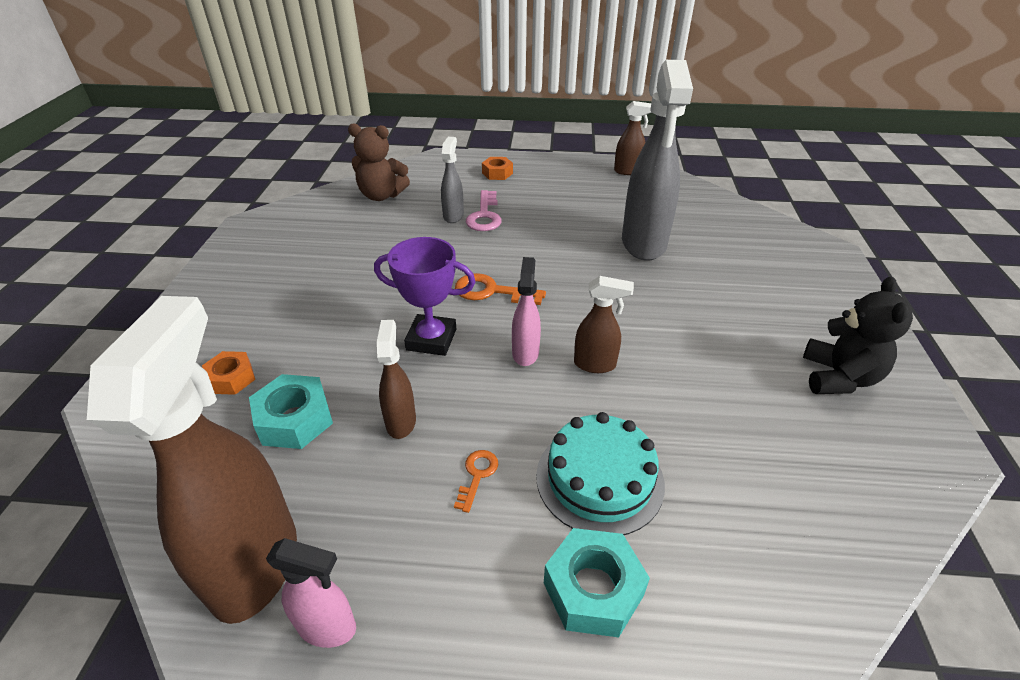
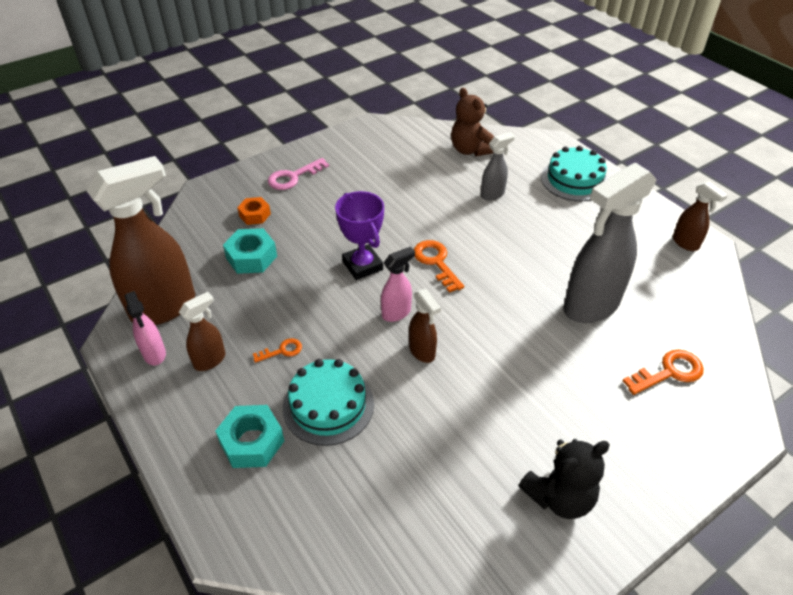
camera: 50 degrees right, 5 degrees up
brown spray bottle [377,320,416,439] -> brown spray bottle moved to [179,292,226,371]
pink key [466,190,502,231] -> pink key moved to [268,158,329,190]
orange nut [482,157,513,180] -> turquoise cake [541,146,608,201]
none -> orange key [623,349,704,395]

